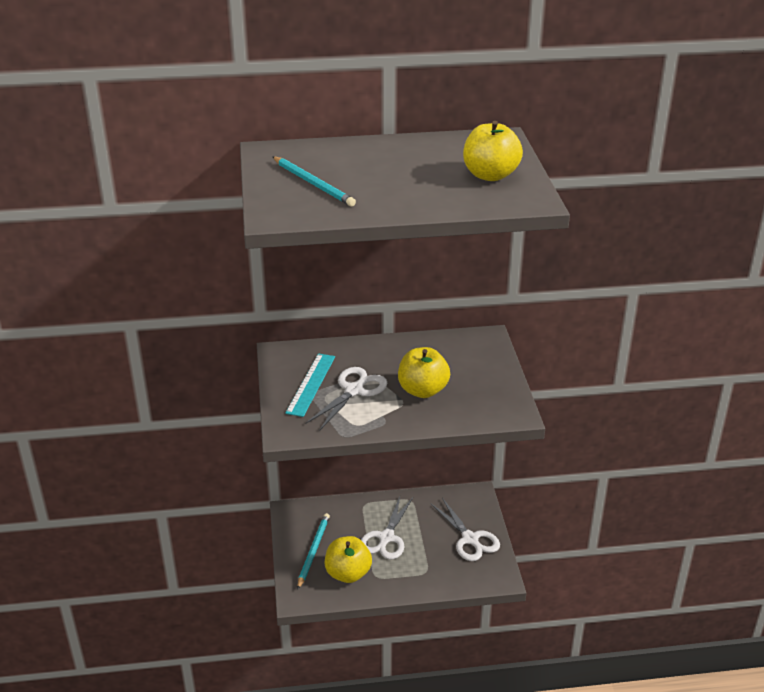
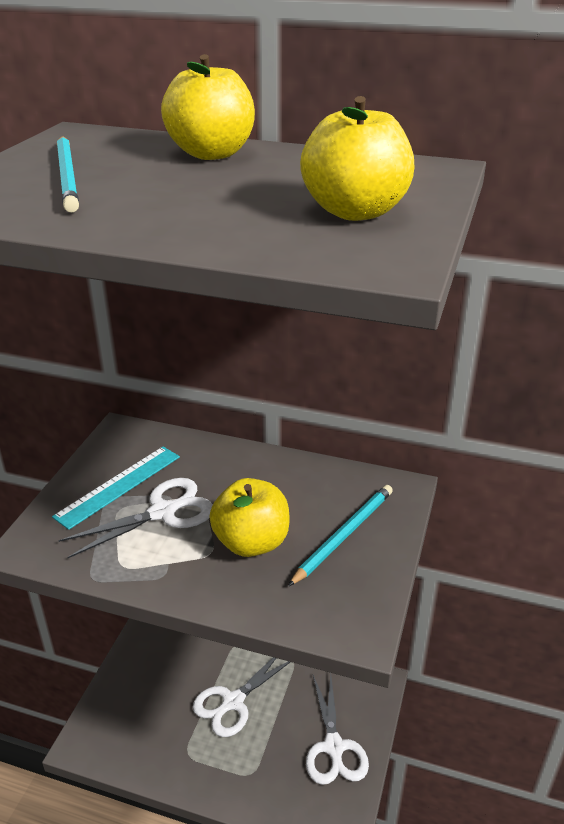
camera: 25 degrees right, 0 degrees up
turquoise pencil [297,513,330,590] -> turquoise pencil moved to [288,485,393,587]
yellow apple [325,536,372,583] -> yellow apple moved to [161,54,255,160]

